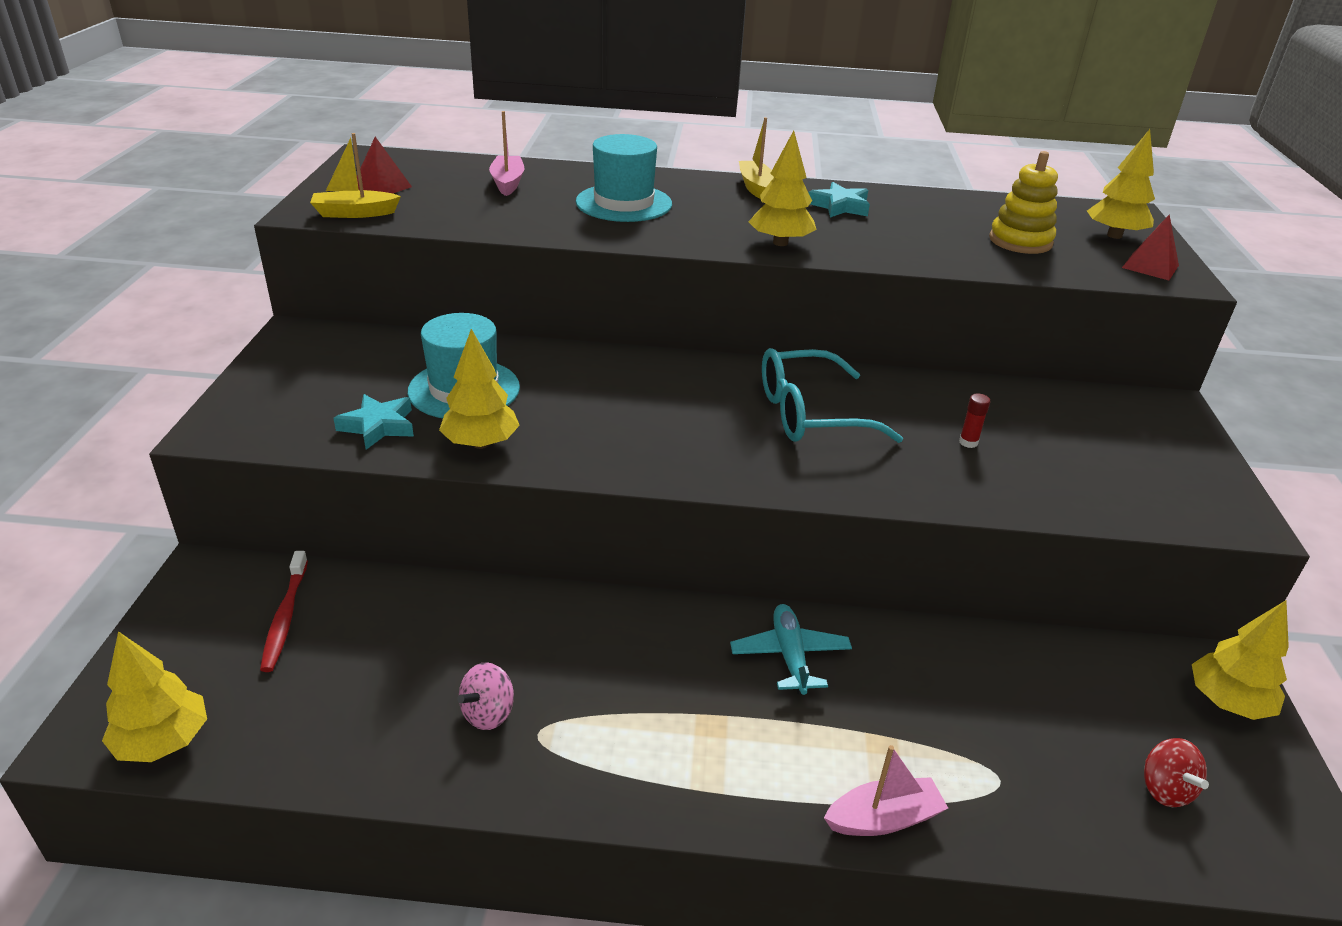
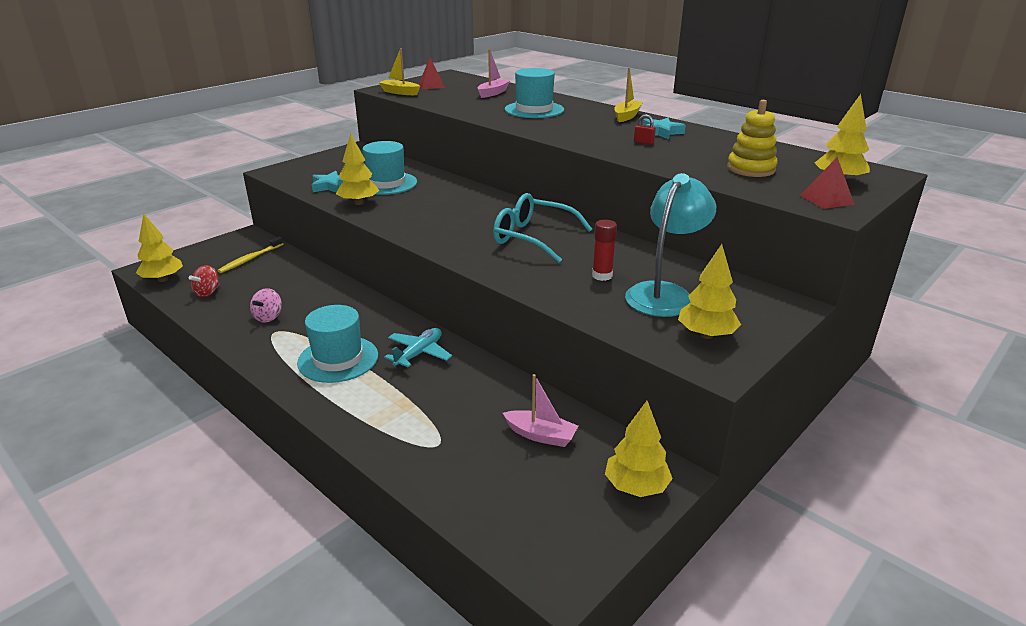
camera: 40 degrees right, 5 degrees down
red toothbrush [260,551,308,672] -> yellow toothbrush [218,237,283,273]
pink spinning top [457,662,514,730] -> pink spinning top turned 60 degrees counterclockwise [250,288,282,323]
yellow tree [749,131,816,246] -> yellow tree moved to [678,244,741,339]
pink boat [824,745,948,836] -> pink boat moved to [503,374,578,447]
red glue stick [959,393,990,448] -> red glue stick [592,220,617,281], size x1.55
red spinning top [1144,738,1209,807] -> red spinning top moved to [189,265,220,297]
none -> turquoise hat [297,305,378,383]
none -> turquoise lamp [625,173,716,317]
none -> red padlock [634,114,656,144]

